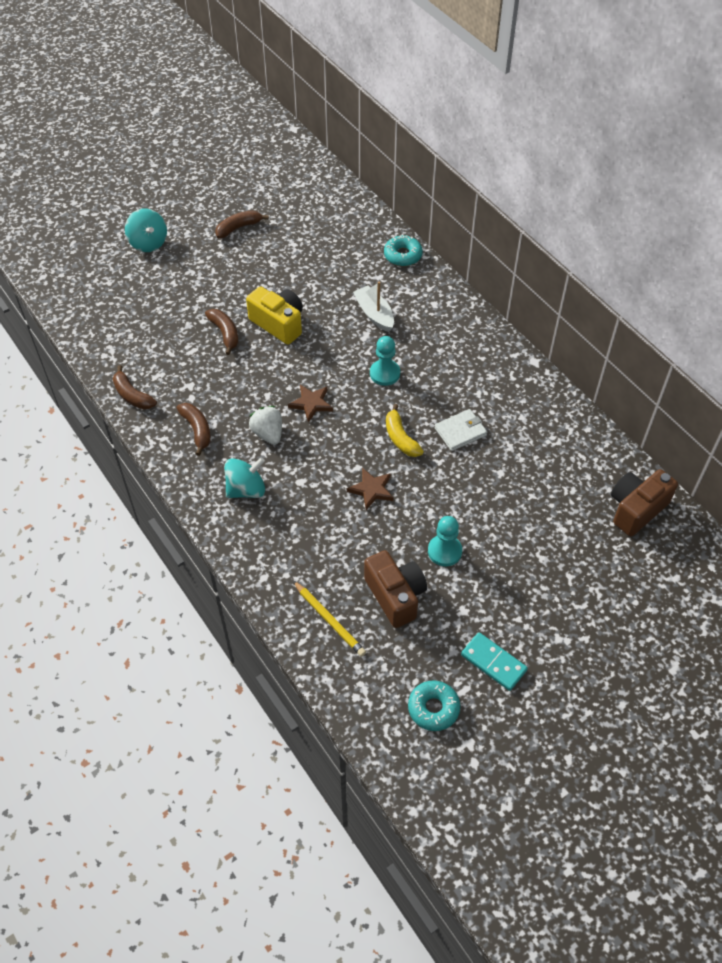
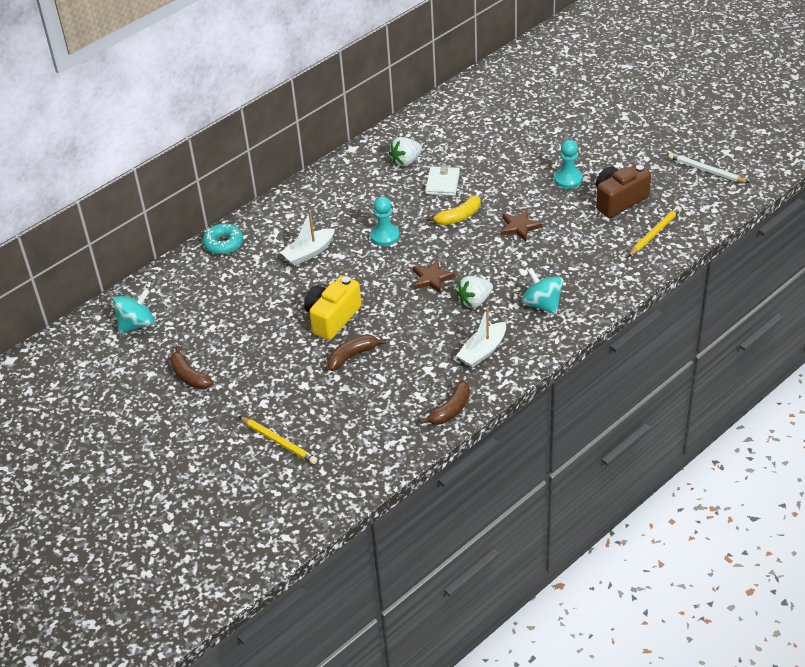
camera: 95 degrees left, 10 degrees down
turquoise spinning top [125,208,167,252] -> turquoise spinning top moved to [113,289,155,334]
brown banana [177,403,211,456] -> white boat [456,307,506,368]
turquoise donut [408,680,460,731] -> white pencil [668,153,749,183]
white wallet [435,409,487,451] -> white wallet turned 45 degrees clockwise [425,165,460,196]
turquoise domino [461,632,528,691] -> none
brown camera [611,469,678,536] -> none
none -> yellow pencil [239,416,317,464]
none -> white strawberry [389,137,422,167]

